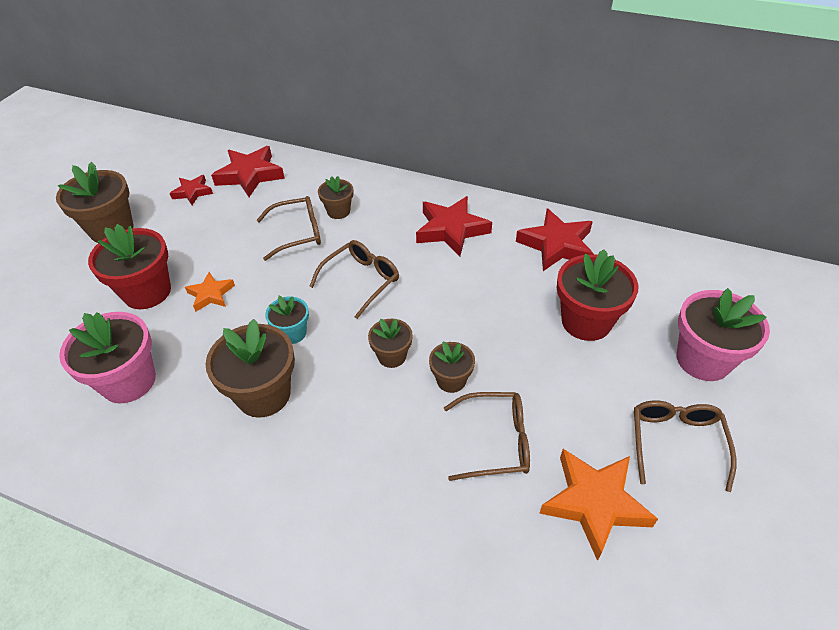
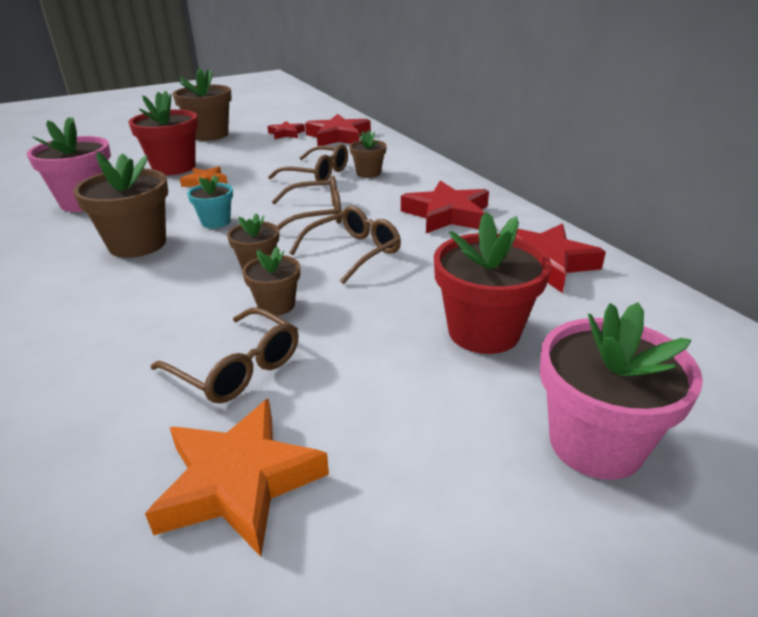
camera: 40 degrees right, 15 degrees down
brown glasses [634,401,737,492] -> brown glasses moved to [289,206,401,284]

